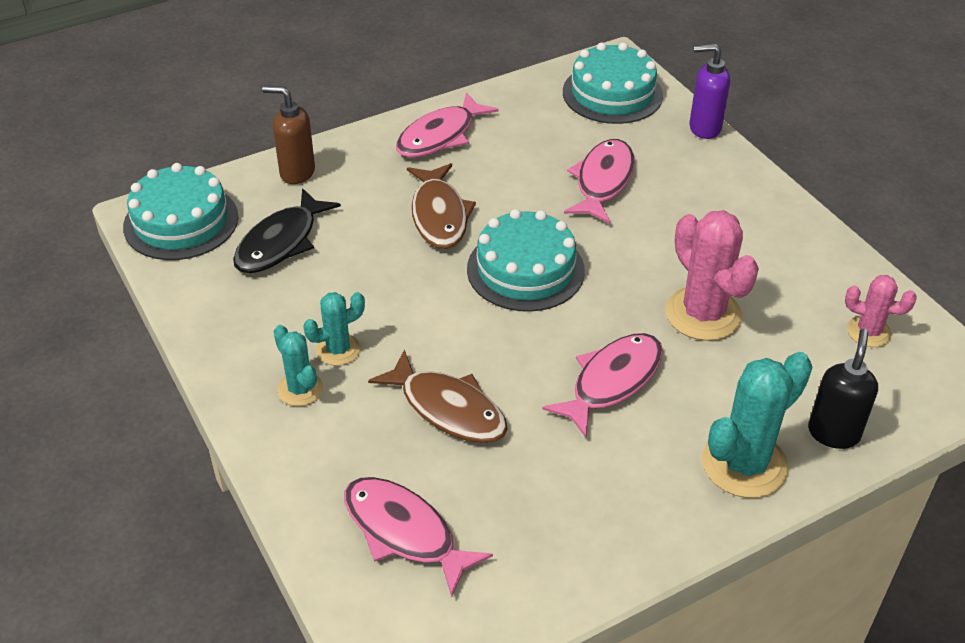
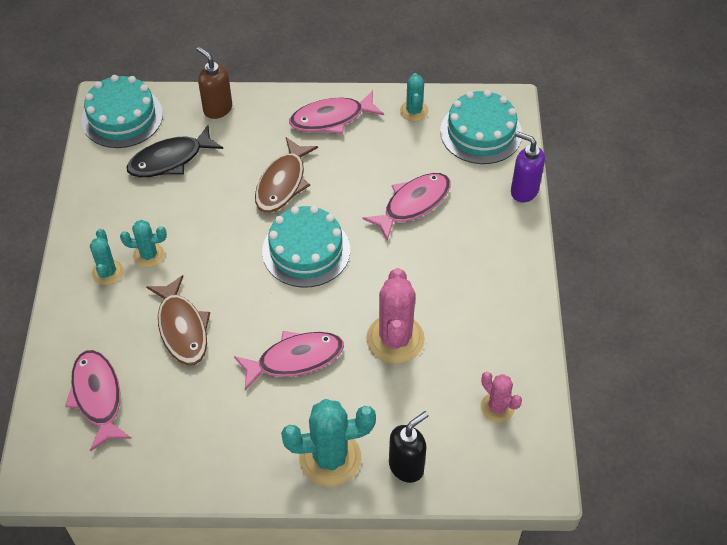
camera: 30 degrees right, 10 degrees up
none -> turquoise cactus [400,73,429,122]

